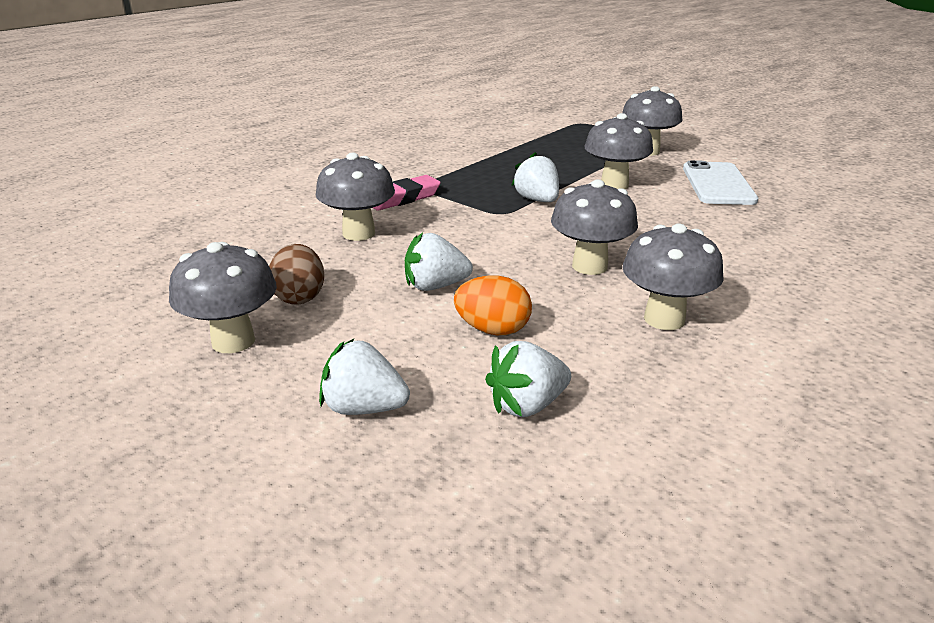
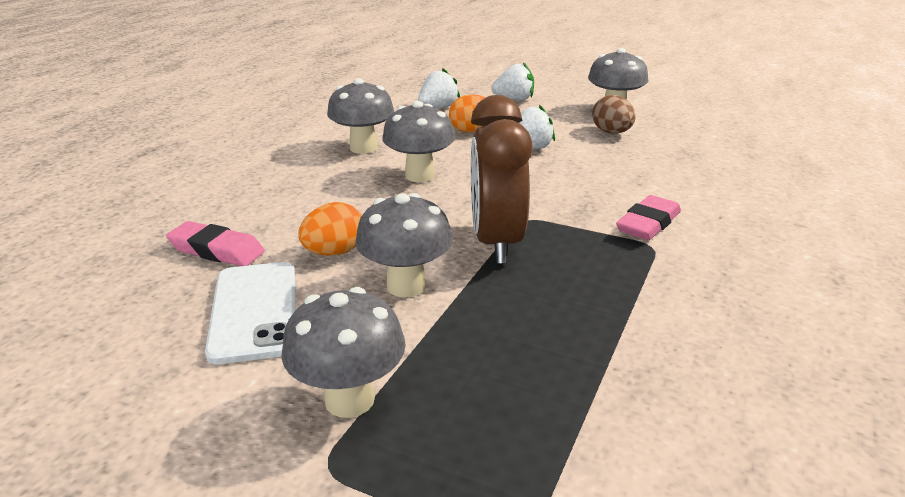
camera: 165 degrees right, 0 degrees up
grey mushroom [316,153,395,241] -> none
white strawberry [511,152,559,202] -> brown clock [471,95,533,264]
none -> pink eraser [166,221,265,266]
none -> orange egg [298,202,362,256]

